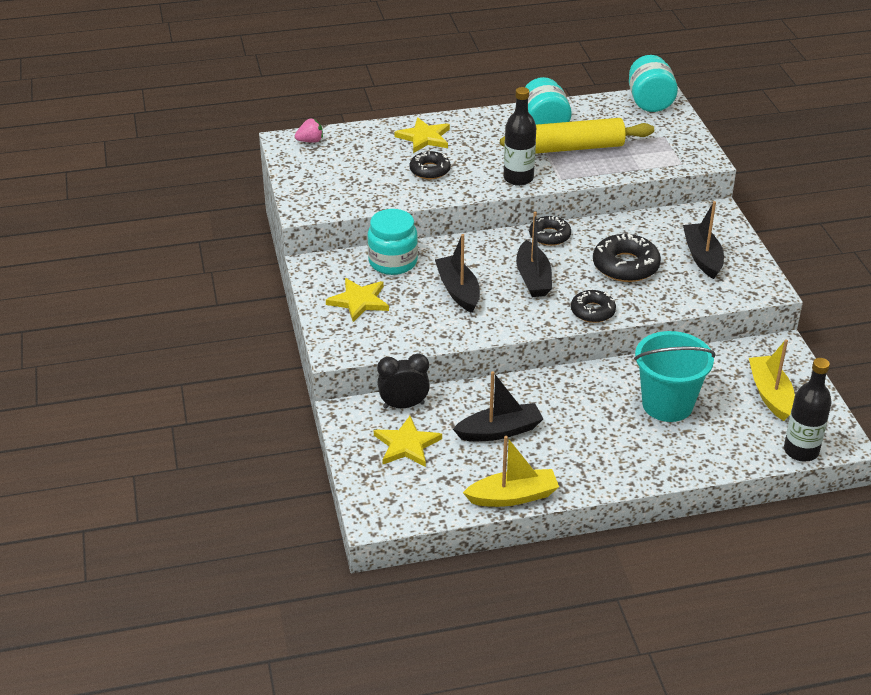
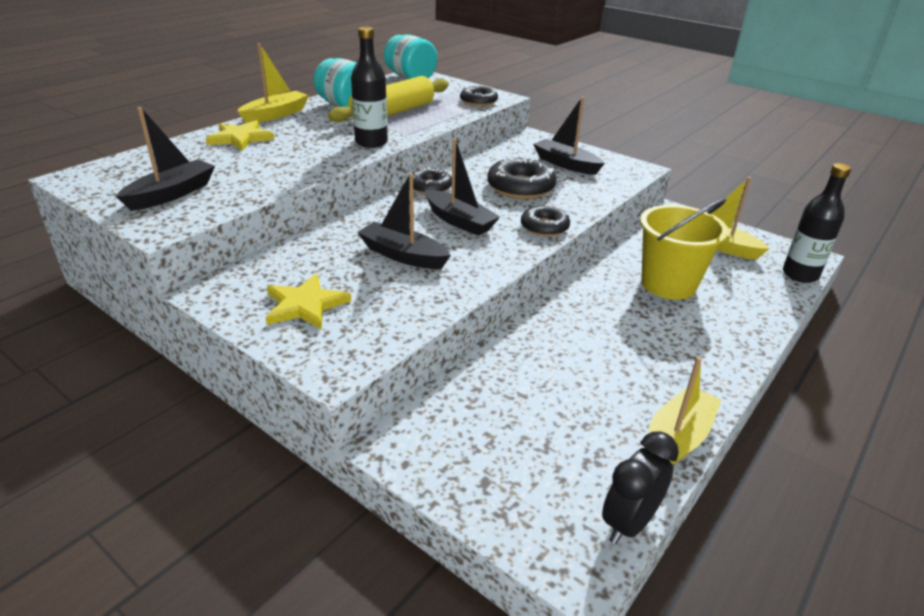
camera: 40 degrees left, 5 degrees down
pink strawberry [295,118,323,142] -> none
turquoise jar [367,209,418,275] -> none
yellow star [374,416,442,467] -> none
black clock [377,353,430,409] -> black clock moved to [602,431,679,544]
black donut [409,151,451,179] -> black donut moved to [460,85,498,106]
black boat [453,371,543,441] -> black boat moved to [116,107,215,211]
turquoise bucket [634,331,716,422] -> yellow bucket [640,198,729,300]
none -> yellow boat [237,43,309,123]

